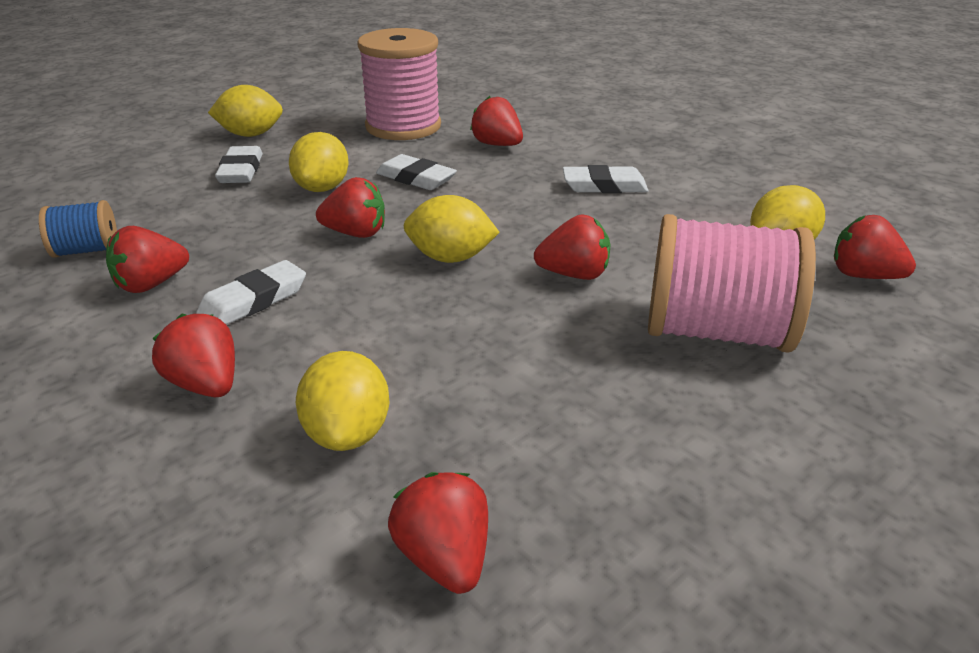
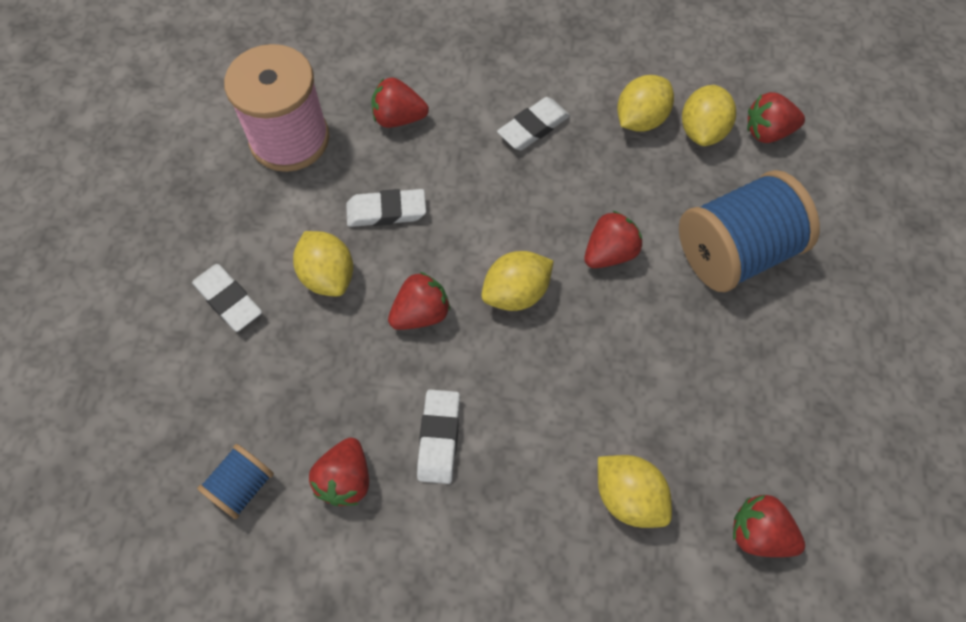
camera: 40 degrees left, 30 degrees up
red strawberry [152,314,235,397] -> none
yellow lemon [208,85,283,137] -> yellow lemon moved to [617,75,674,132]
pink spool [648,214,816,353] -> blue spool [679,170,820,292]

